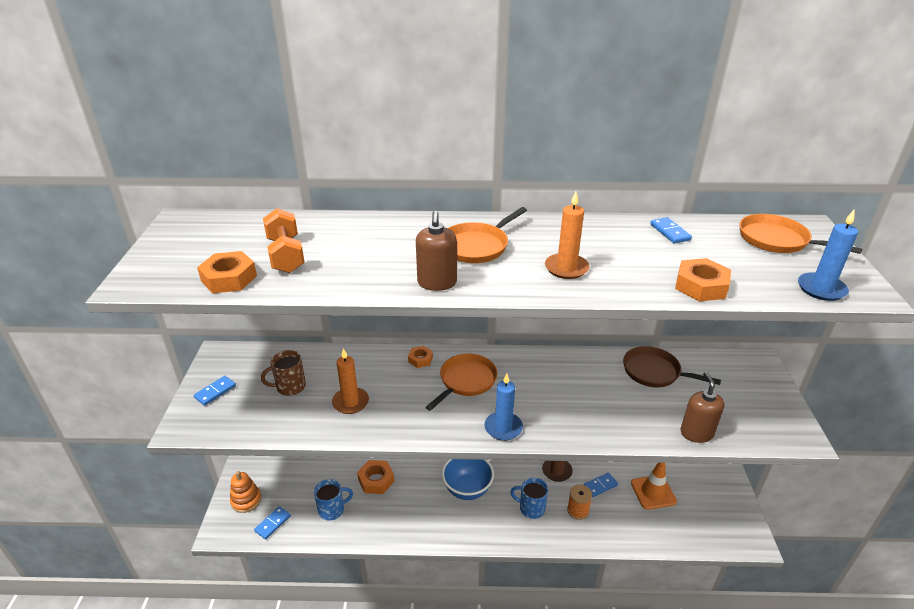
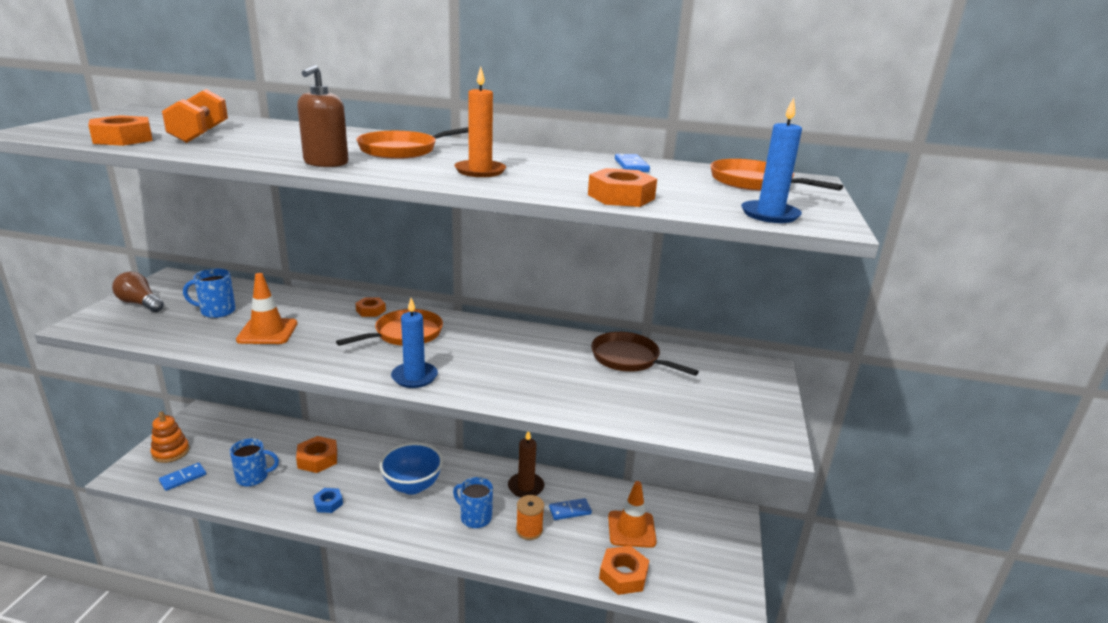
camera: 10 degrees right, 10 degrees down
blue domino [194,376,236,406] -> brown light bulb [112,272,164,312]
brown mug [261,350,306,396] -> blue mug [183,269,236,318]
orange candle [332,348,369,414] -> orange traffic cone [236,273,297,344]
brown soap dispenser [681,372,724,443] -> none
none -> blue nut [313,488,343,513]
none -> orange nut [599,546,649,595]

